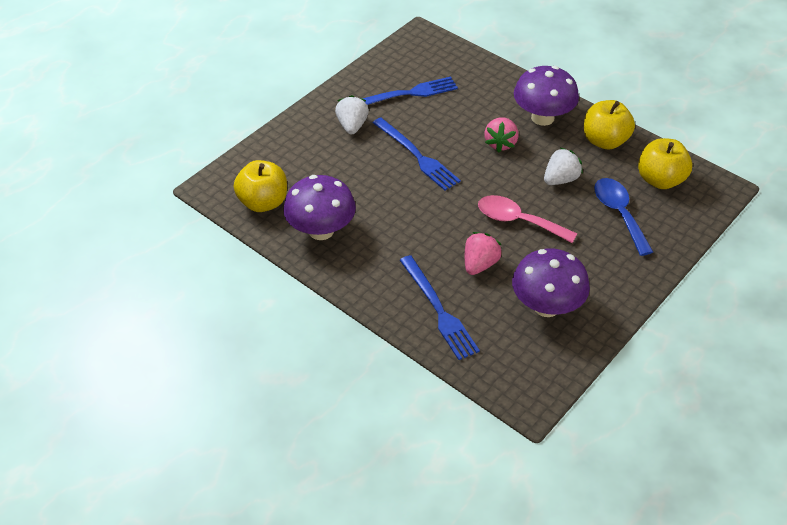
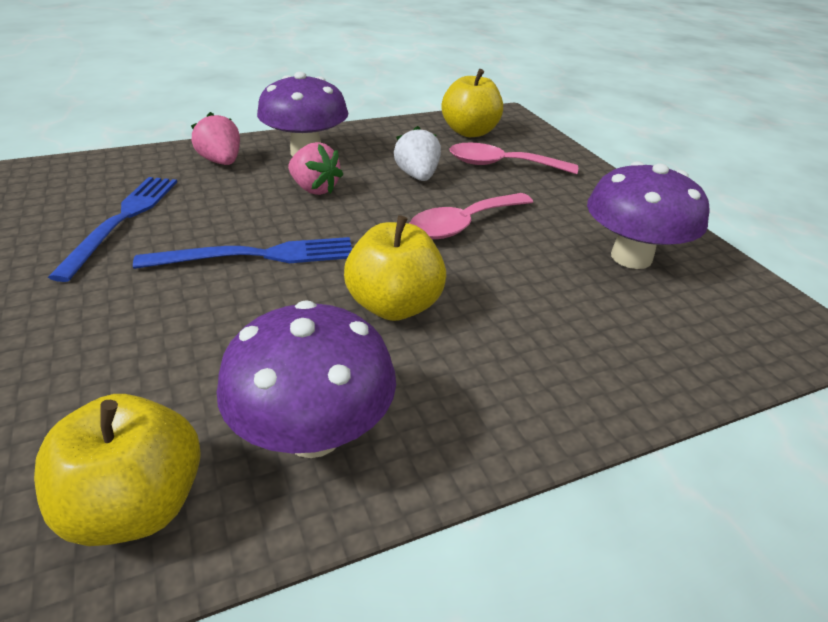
camera: 65 degrees left, 10 degrees down
white strawberry [335,95,369,134] -> none
blue fork [400,255,480,360] -> none
pink strawberry [465,232,502,275] -> pink strawberry moved to [191,112,240,165]
yellow apple [584,100,635,149] -> yellow apple moved to [344,215,446,321]
blue spoon [594,178,653,256] -> pink spoon [449,143,578,174]

